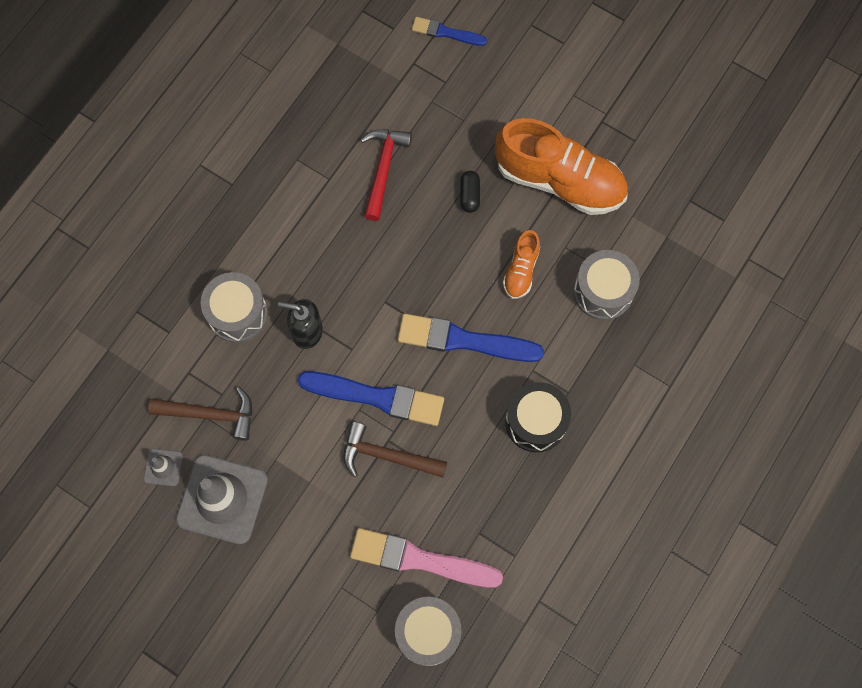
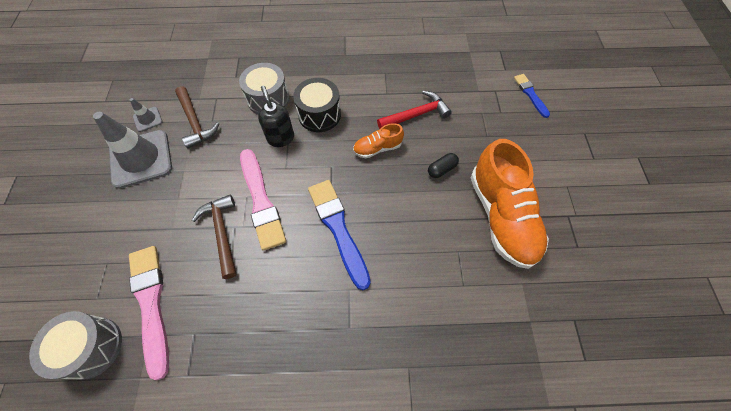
camera: 55 degrees right, 10 degrees down
blue brush [298,371,444,426] -> pink brush [240,149,286,251]
orange shoe [503,230,540,299] -> orange shoe moved to [353,123,404,159]
black drum [505,382,571,452] -> black drum moved to [293,78,341,132]
grey drum [573,250,640,320] -> none

